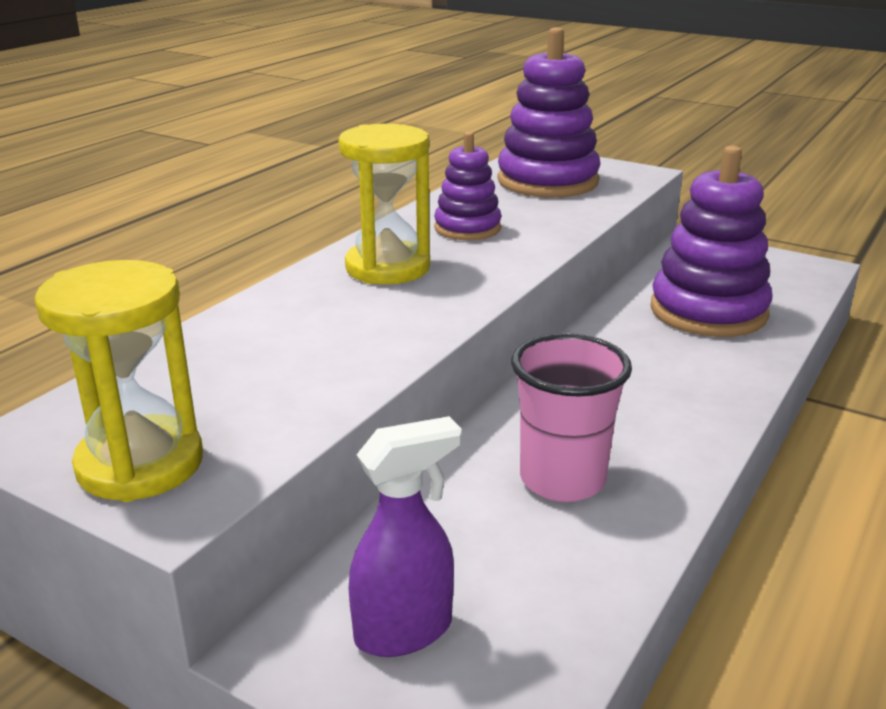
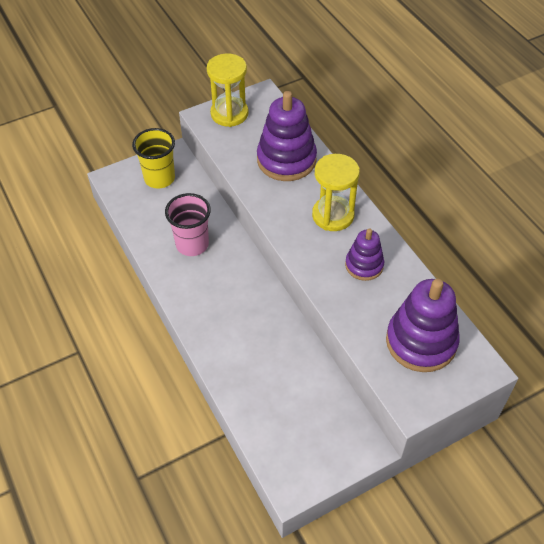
camera: 120 degrees right, 25 degrees up
purple spray bottle [349,416,462,657] -> yellow cup [132,128,175,189]
purple stacking toy [650,146,773,337] -> purple stacking toy moved to [257,91,317,181]

